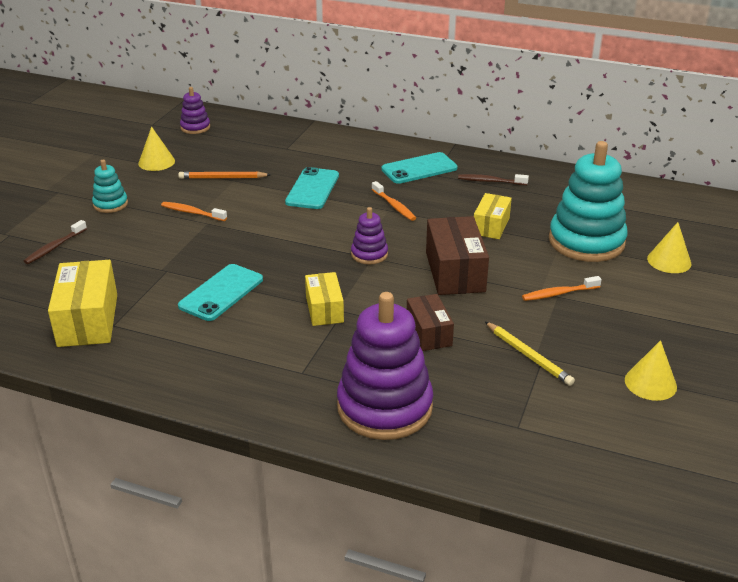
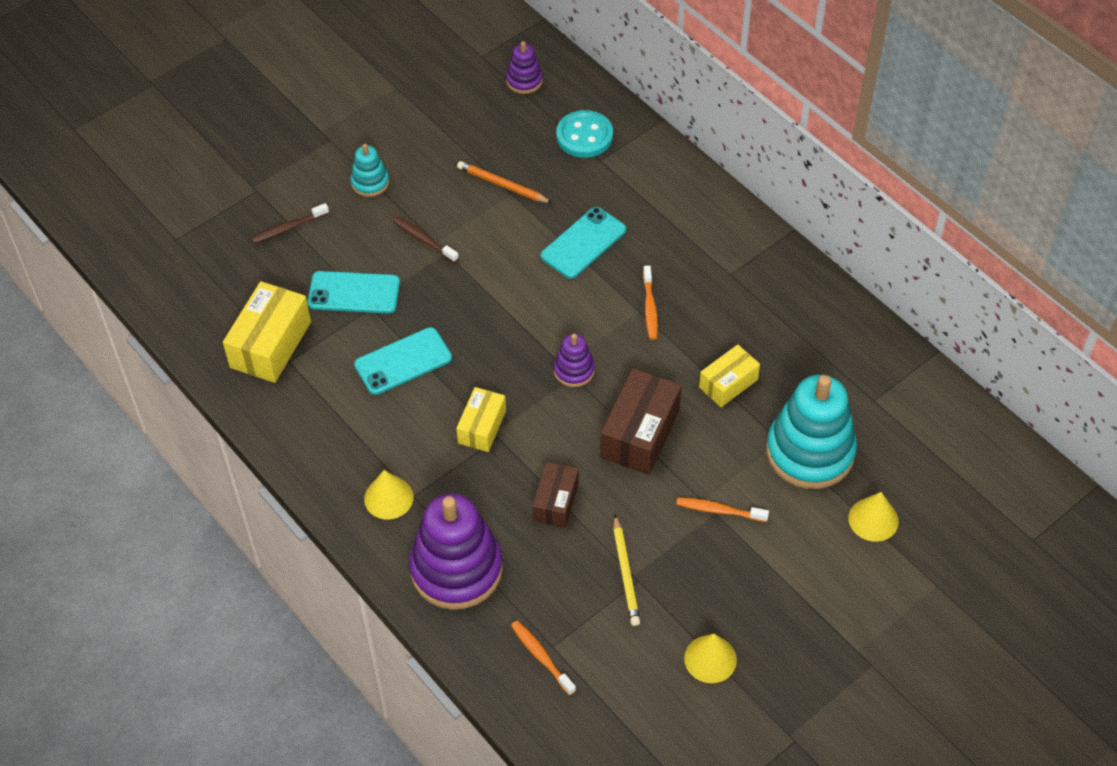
camera: 30 degrees right, 20 degrees up
yellow cone [138,127,175,171] -> yellow cone moved to [364,470,414,519]
orange toothbrush [161,202,227,221] -> orange toothbrush moved to [511,621,576,695]
turquoise phone [381,152,458,184] -> turquoise phone moved to [307,271,400,313]
brown toothbrush [458,174,529,185] -> brown toothbrush moved to [393,217,459,263]
none -> turquoise button [556,110,613,158]

